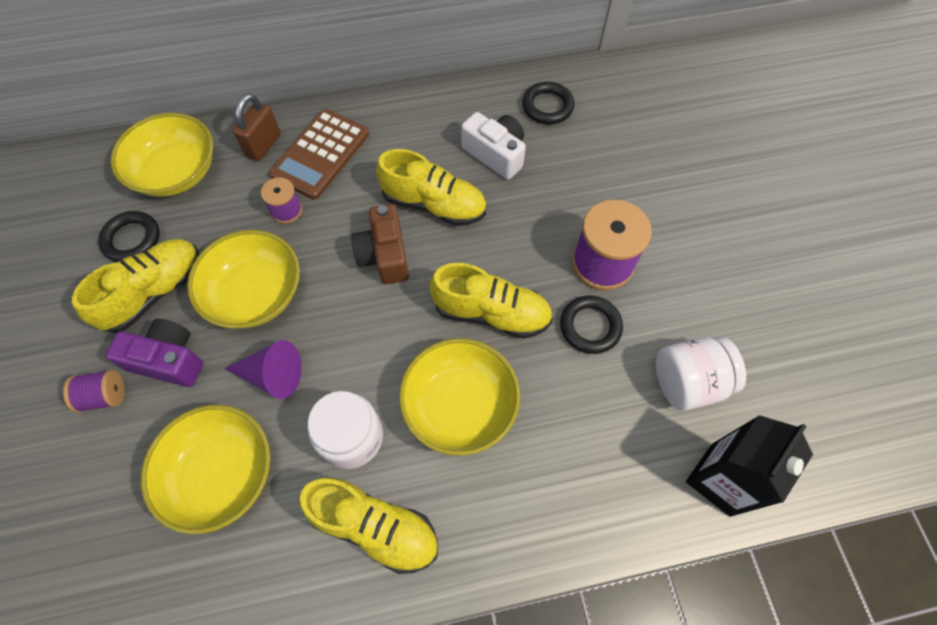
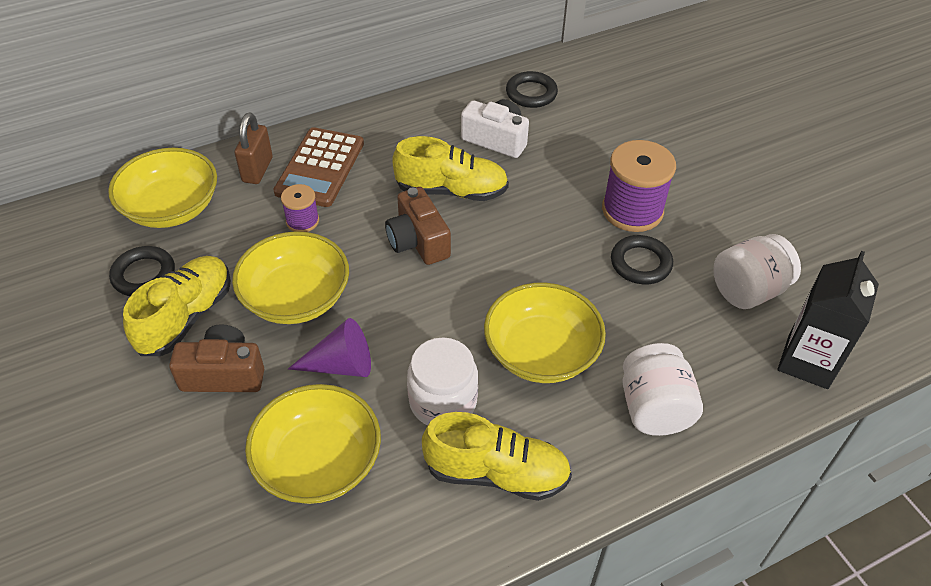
camera: 15 degrees left, 15 degrees down
purple spool [63,370,125,413] -> none
purple camera [105,319,203,387] -> brown camera [169,324,264,392]
yellow shoe [430,263,553,339] -> none
none -> white jar [623,343,703,436]

